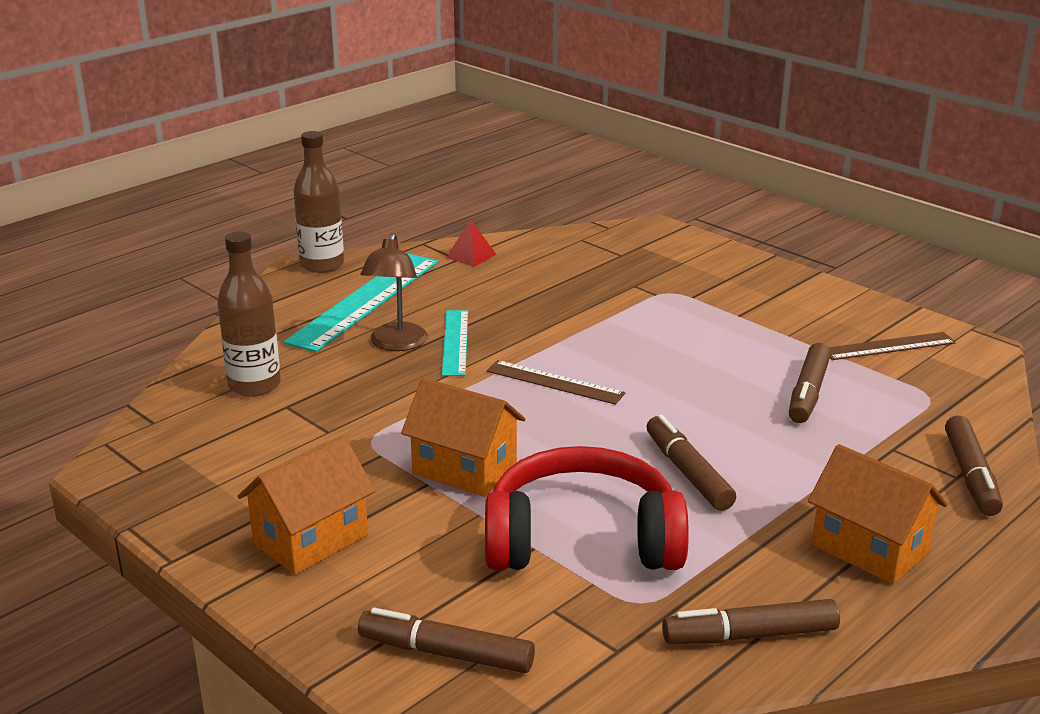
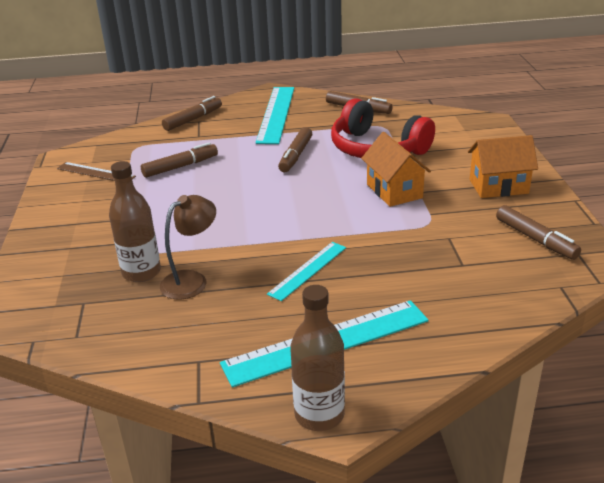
camera: 140 degrees left, 5 degrees up
brown bottle [217,231,281,397] -> brown bottle moved to [109,161,161,282]
brown marker [358,608,535,673] -> brown marker moved to [496,205,581,260]
brown lamp [360,233,428,351] -> brown lamp moved to [160,195,216,300]
red pyramid [446,219,497,267] -> none
brown ruler [487,360,625,405] -> none
orange house [808,444,947,584] -> turquoise ruler [256,87,294,144]

